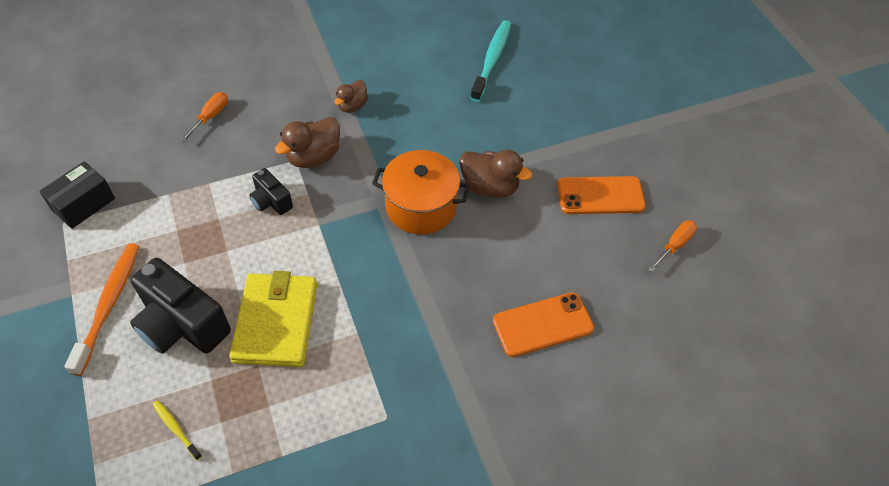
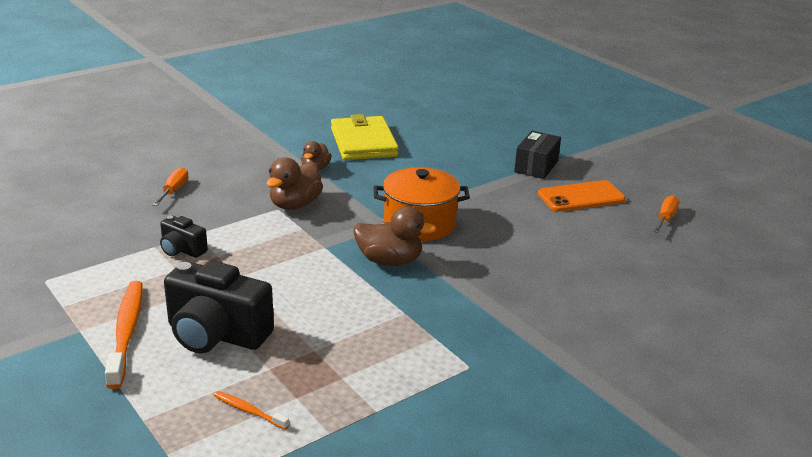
camera: 15 degrees left, 25 degrees down
black box [39,161,115,229] -> black box moved to [514,131,561,179]
yellow toothbrush [152,400,202,460] -> orange toothbrush [214,391,289,430]
yellow wallet [229,271,317,367] -> yellow wallet moved to [331,114,399,160]
black camera [249,168,293,215] -> black camera moved to [160,216,208,258]
brown duck [459,150,532,198] -> brown duck moved to [353,206,436,266]
turquoise toothbrush [470,20,511,102] -> none
orange phone [493,292,594,357] -> none

